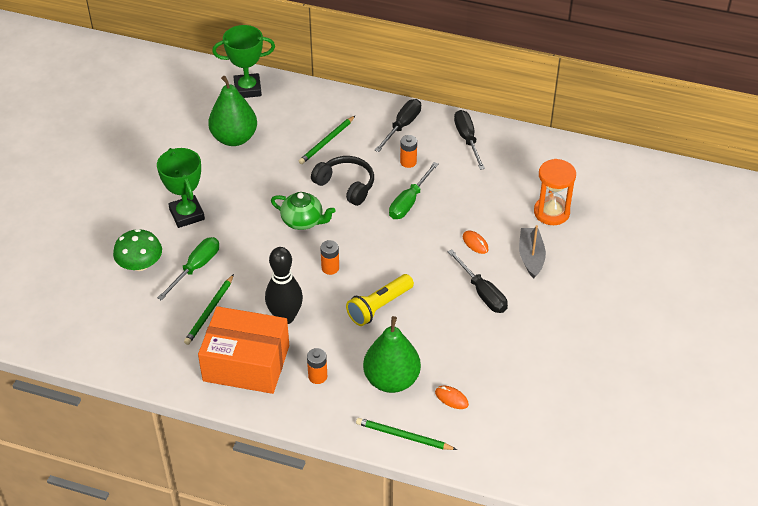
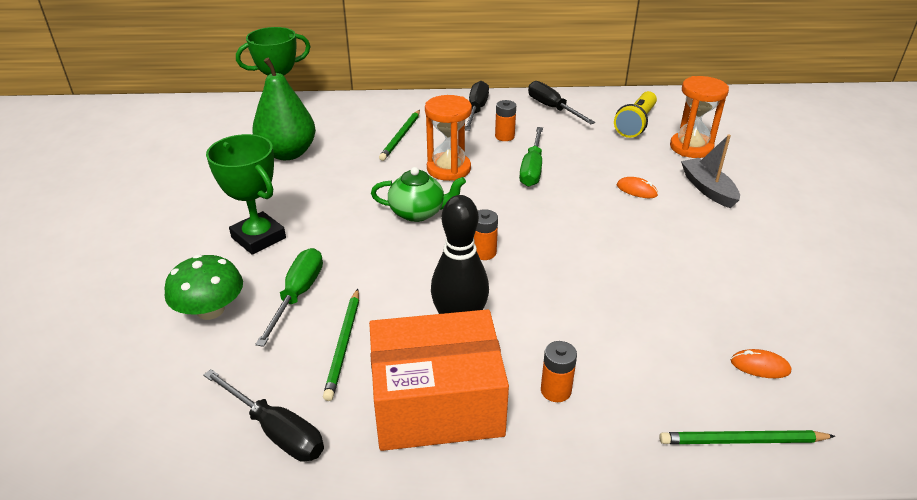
camera: 20 degrees left, 10 degrees down
black headphones [311,156,374,206] -> orange hourglass [425,95,472,181]
yellow flashlight [346,274,414,326] -> yellow flashlight moved to [614,91,657,138]
green pear [363,316,421,393] -> none
black screwdriver [448,250,508,313] -> black screwdriver moved to [203,369,324,462]

